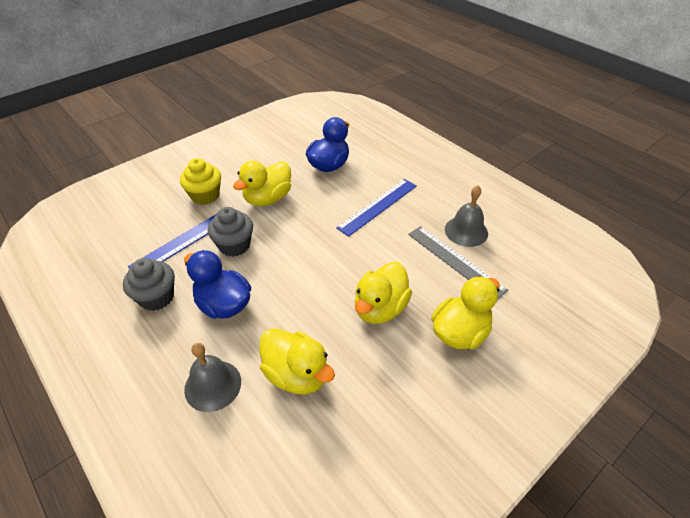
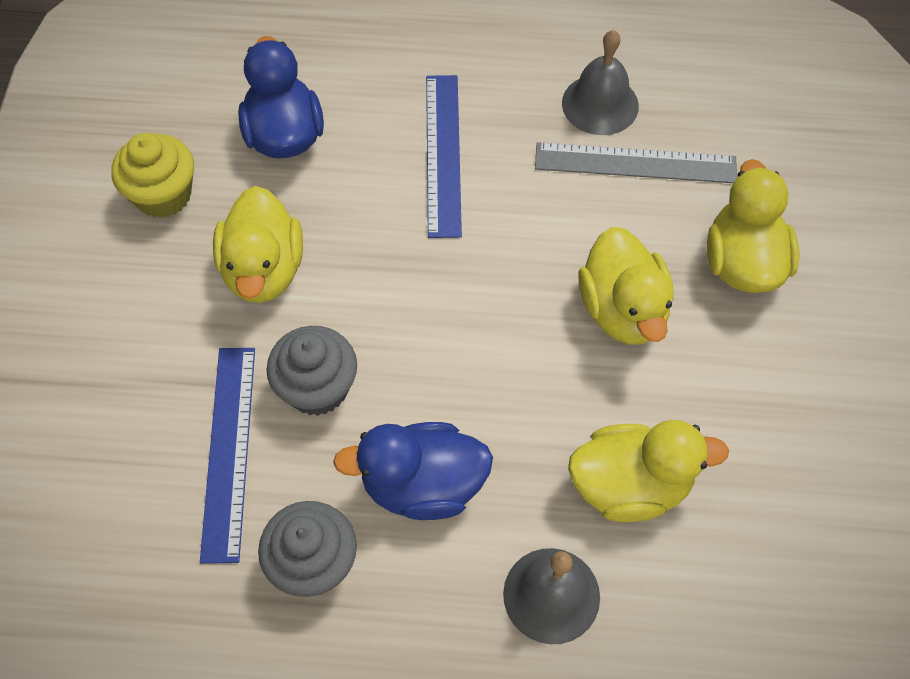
camera: 45 degrees left, 15 degrees up
yellow cupcake [180,158,221,205] -> yellow cupcake moved to [111,133,194,218]

